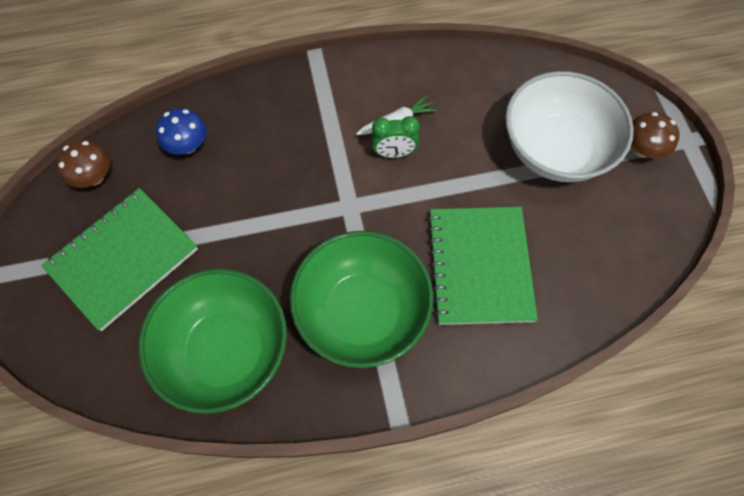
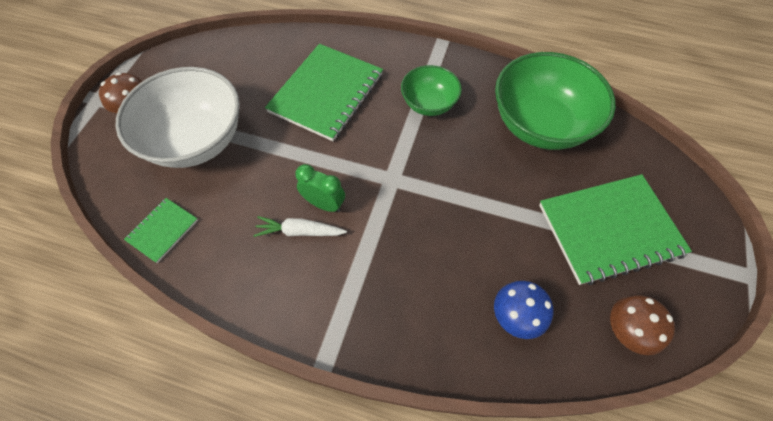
camera: 150 degrees left, 5 degrees down
green bowl [290,231,434,368] -> green bowl [401,65,462,116], size x0.55
none -> green notebook [124,198,198,263]

